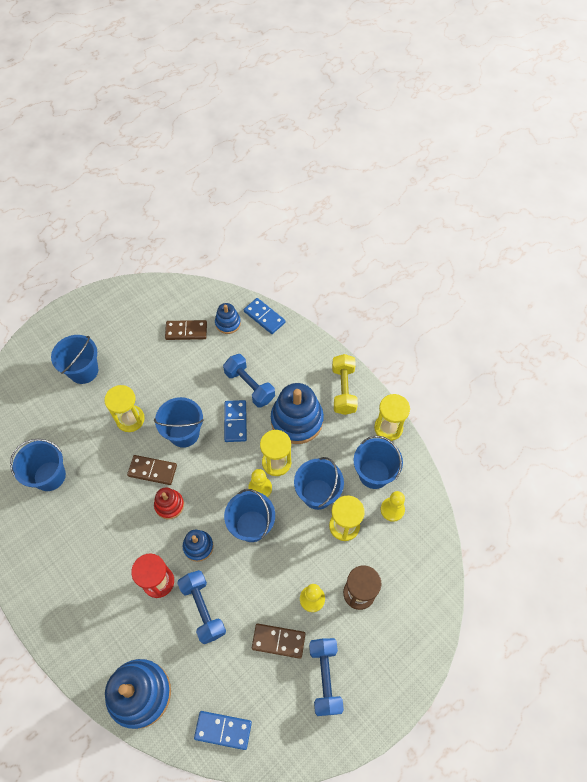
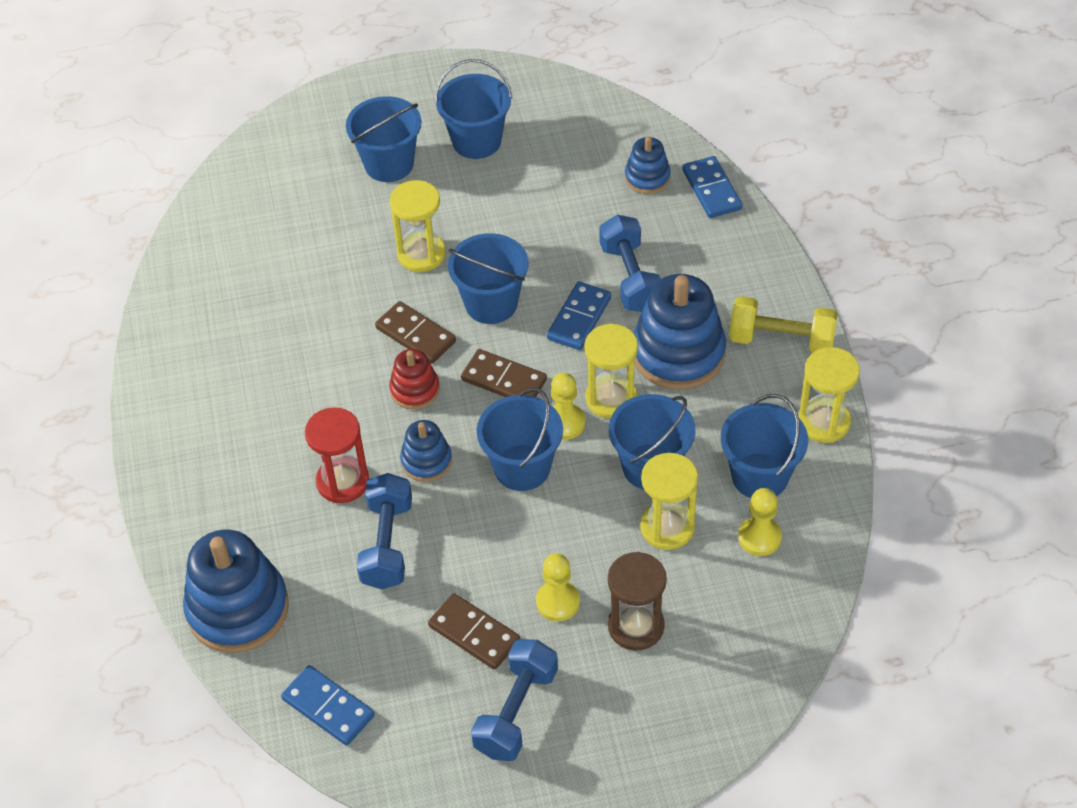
camera: 30 degrees right, 10 degrees down
blue bucket [10,439,66,491] -> blue bucket moved to [435,59,512,159]
brown domino [165,320,207,340] -> brown domino moved to [461,349,547,397]
yellow dumbbell [332,354,358,415] -> yellow dumbbell turned 75 degrees clockwise [729,296,838,353]

